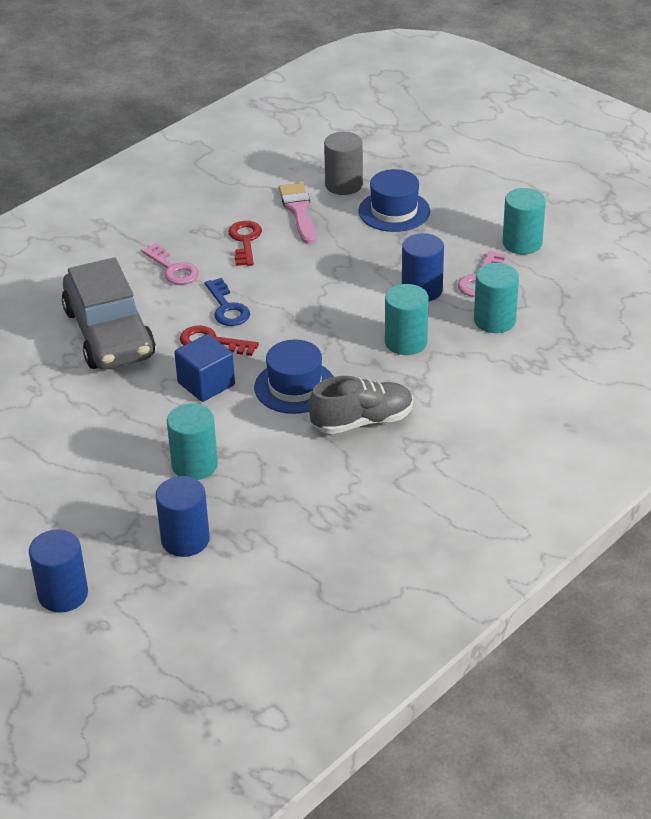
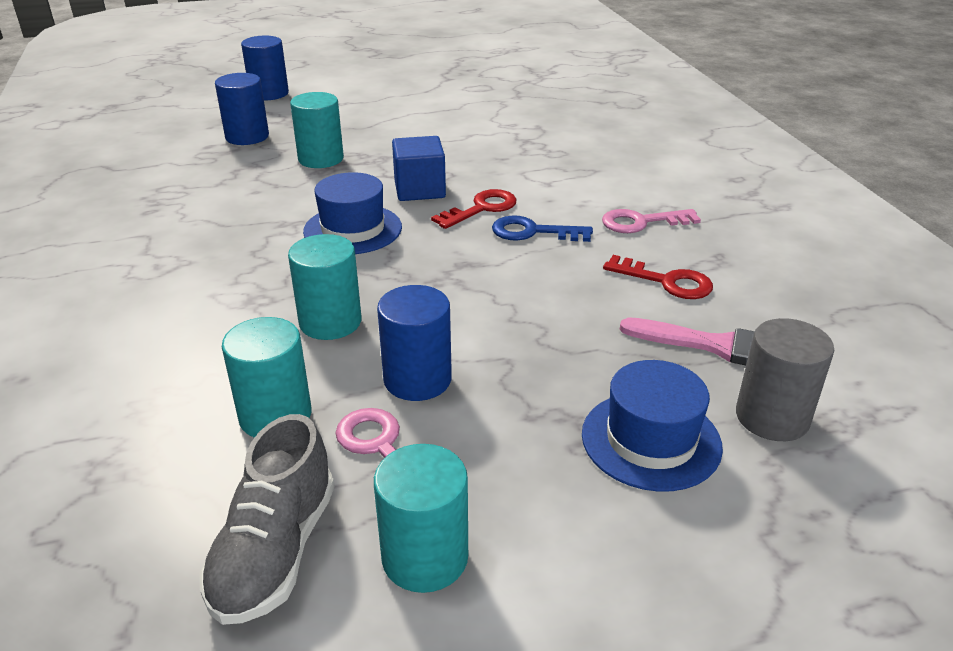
camera: 120 degrees right, 5 degrees down
grey car [62,258,155,370] -> none
grey shoe [309,376,413,434] -> grey shoe moved to [200,414,335,625]

